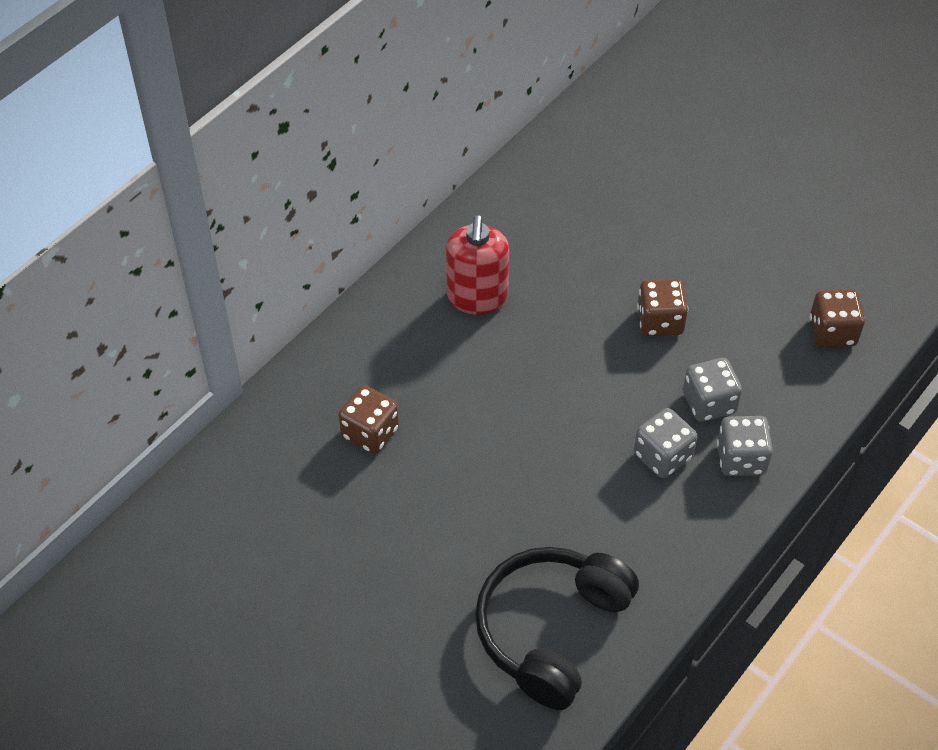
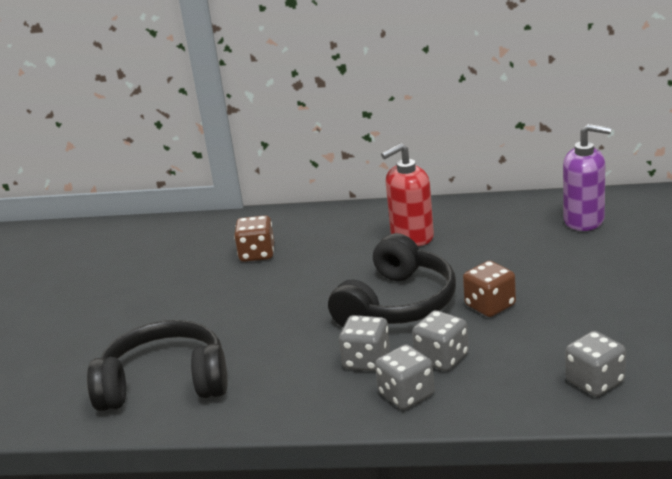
camera: 60 degrees right, 25 degrees down
brown dice [810,290,865,347] -> grey dice [566,331,626,397]
none -> black headphones [328,233,456,327]
none -> purple soap dispenser [563,124,612,231]

